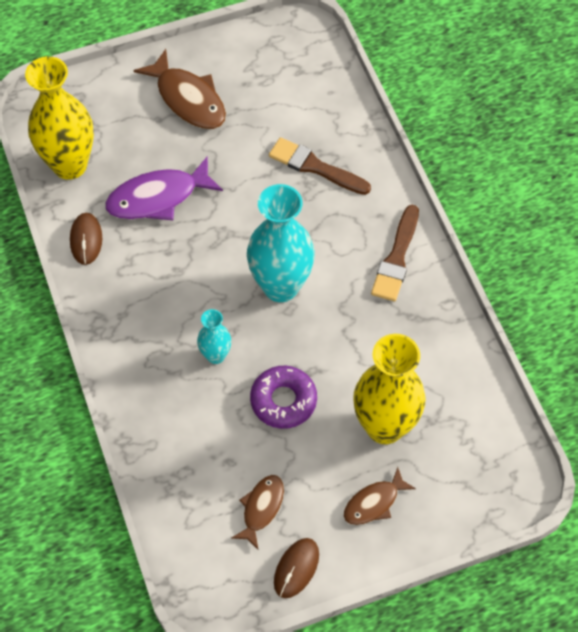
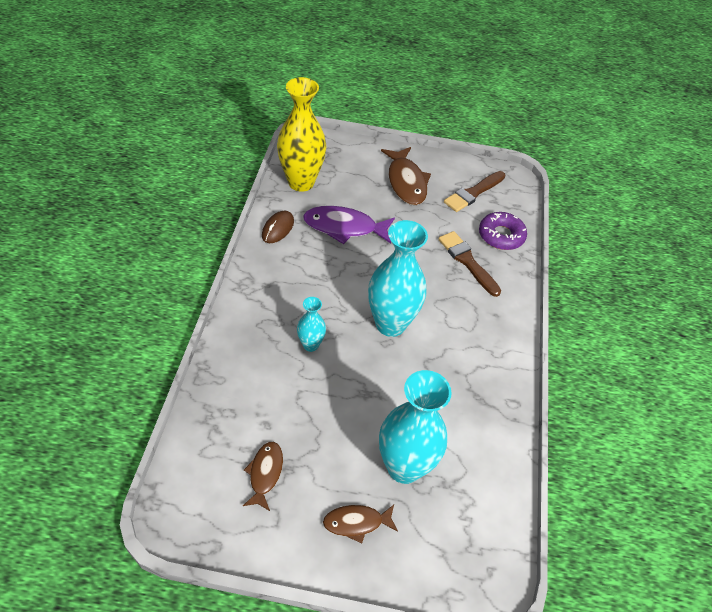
camera: 25 degrees right, 10 degrees down
brown fish [232,475,284,549] -> brown fish turned 45 degrees counterclockwise [243,442,283,511]
purple donut [250,366,317,429] -> purple donut moved to [479,212,527,250]
brown mouse [274,538,319,598] -> none
yellow vase [353,334,426,444] -> turquoise vase [379,370,452,484]
brown brush [371,205,419,301] -> brown brush moved to [444,171,506,212]

